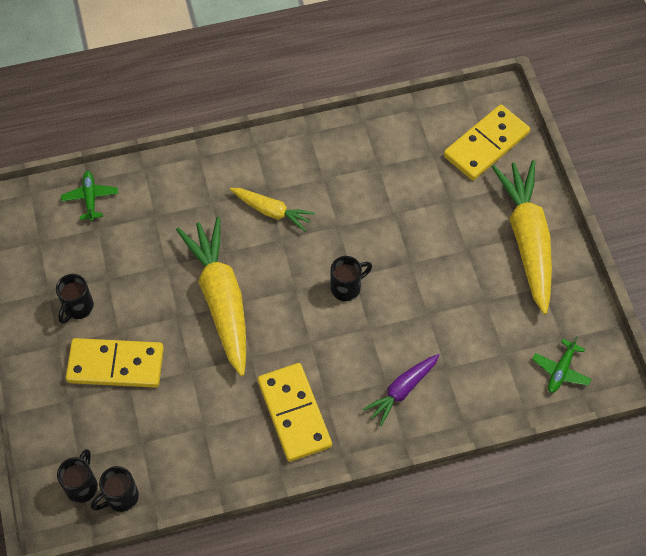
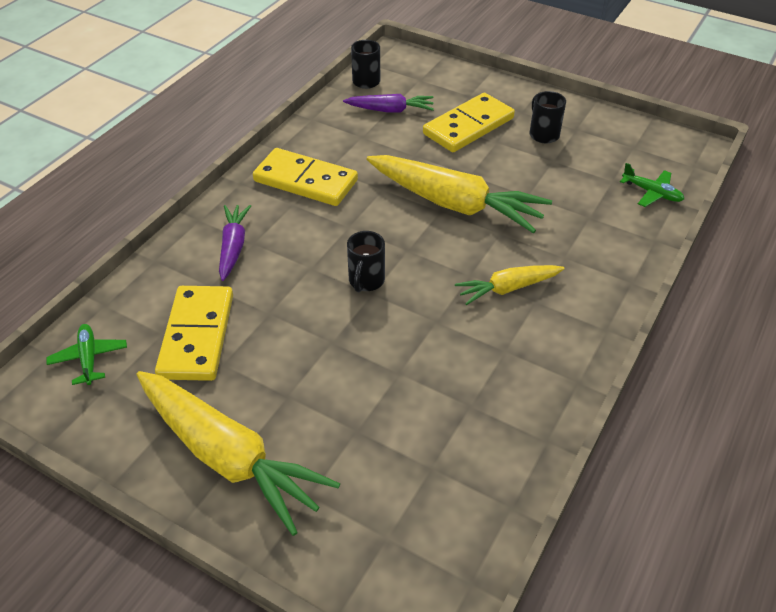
camera: 135 degrees right, 15 degrees down
black mug [57,449,98,503] -> none
yellow domino [444,105,530,180] -> yellow domino moved to [155,286,233,381]
none -> purple carrot [343,94,434,113]

